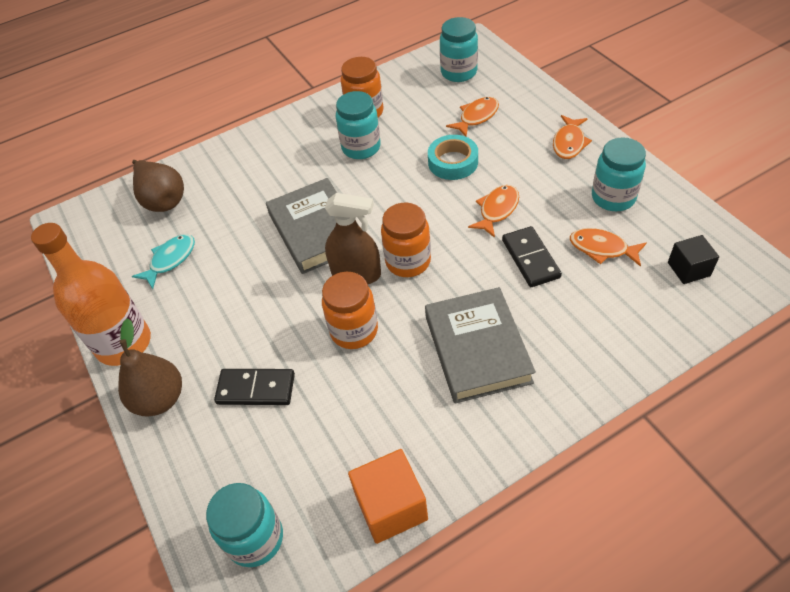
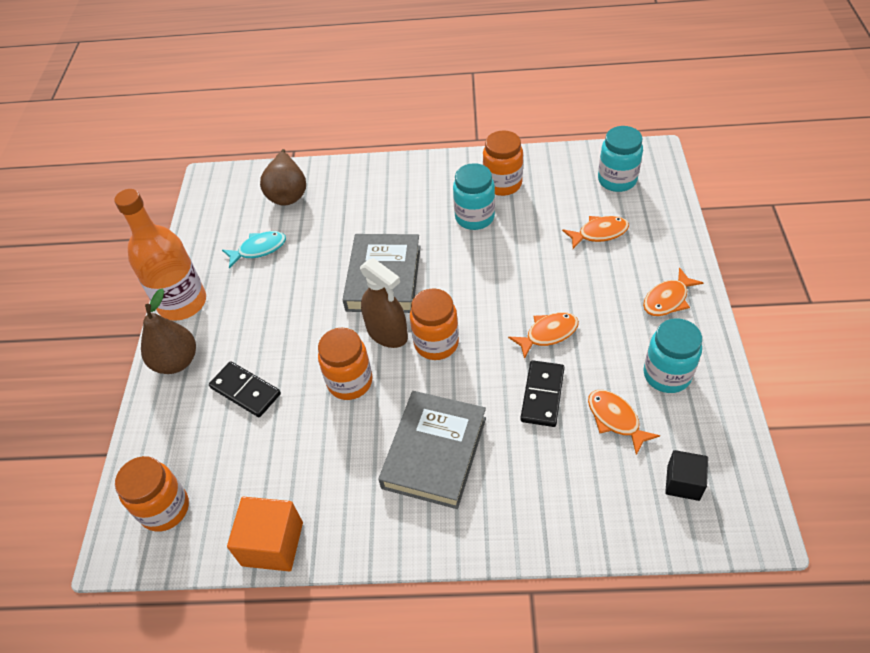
camera: 30 degrees right, 0 degrees up
turquoise jar [206,483,283,567] -> orange jar [115,456,189,532]
turquoise tape [428,135,478,180] -> none

